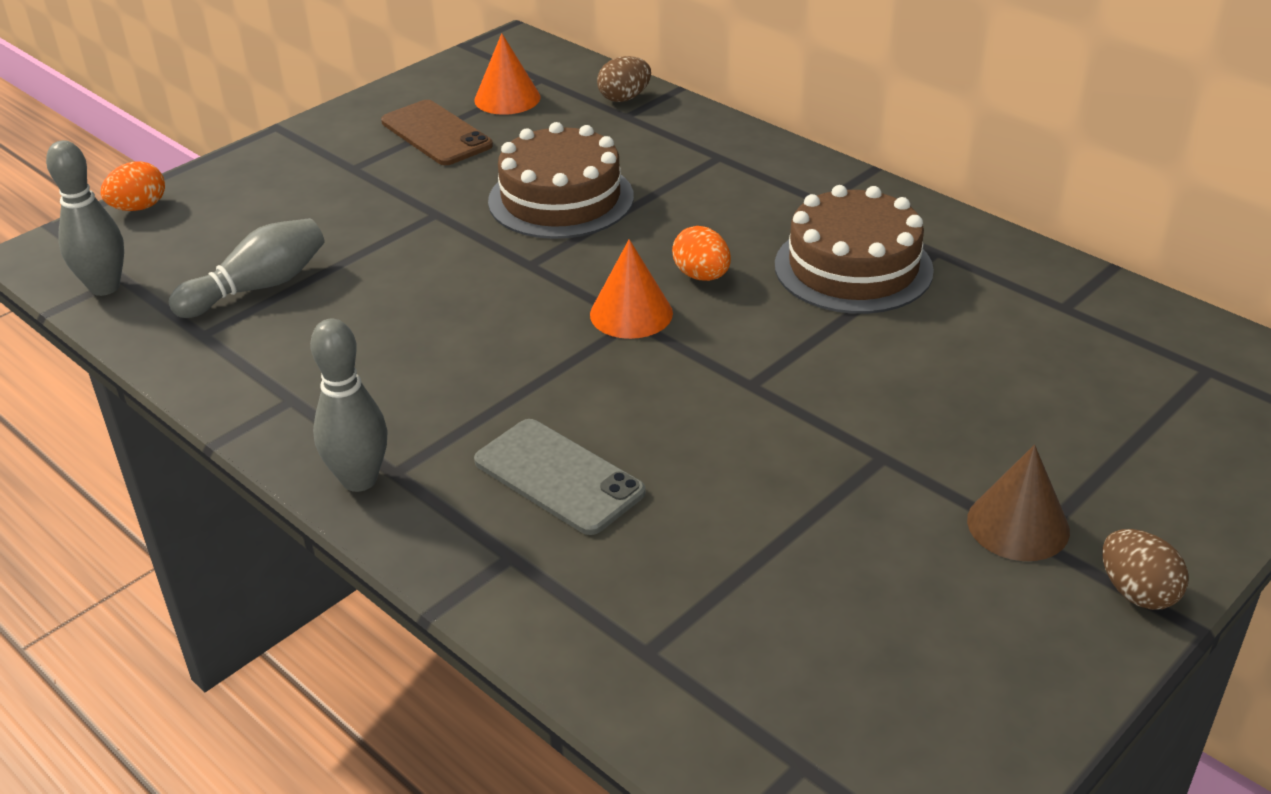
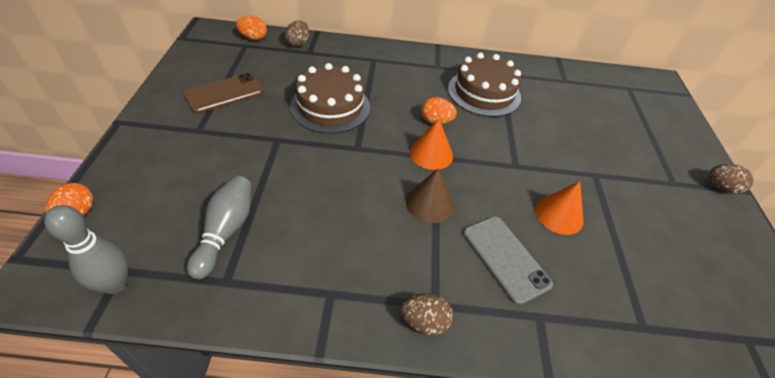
camera: 45 degrees left, 10 degrees up
grey bowling pin [310,319,388,492] -> brown egg [401,293,453,335]
brown phone [381,100,493,165] -> brown phone turned 45 degrees counterclockwise [183,73,264,113]
orange cone [474,33,540,115] -> orange cone moved to [535,181,584,235]
grey phone [474,419,646,535] -> grey phone turned 60 degrees clockwise [463,216,553,305]
brown cone [967,445,1070,561] -> brown cone moved to [406,169,454,223]
none -> orange egg [236,16,267,40]

